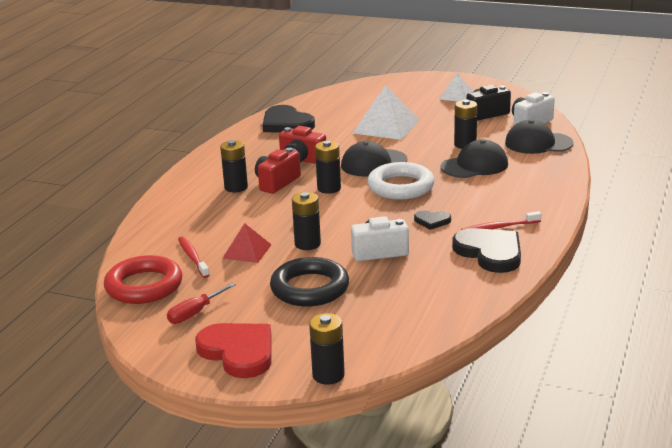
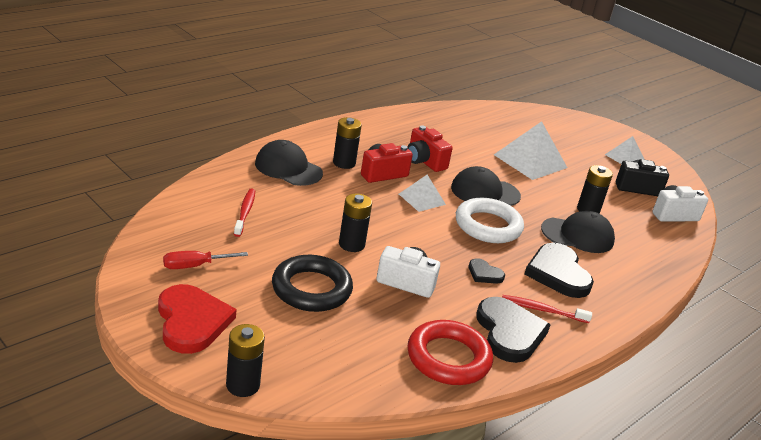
camera: 20 degrees right, 5 degrees up
red ring [104,255,182,304] -> red ring moved to [407,320,493,385]
red pyramid [222,223,272,263] -> none
black heart [262,105,315,133] -> black heart moved to [524,243,594,298]
black battery [315,141,341,194] -> white pyramid [399,175,446,212]
black cap [505,120,574,154] -> black cap moved to [255,140,323,186]

